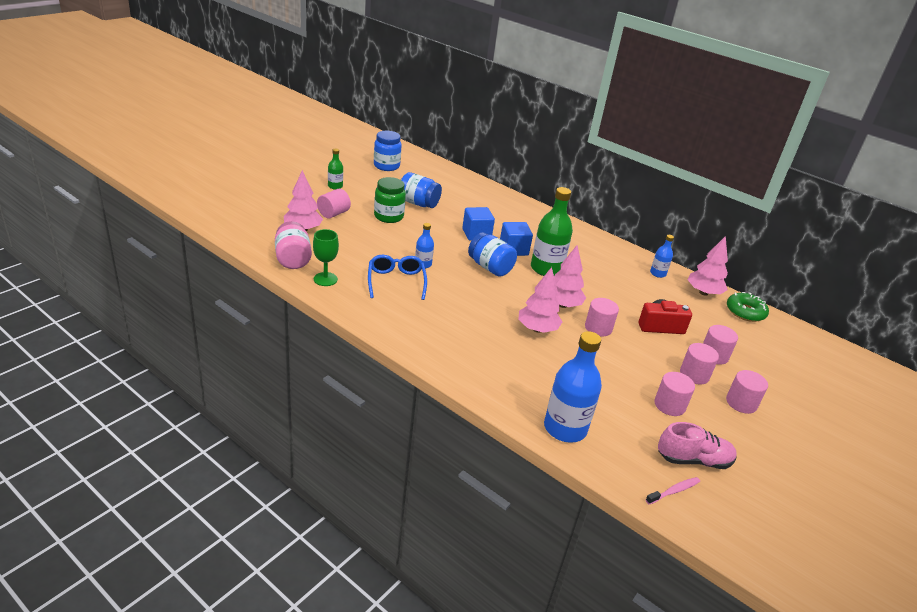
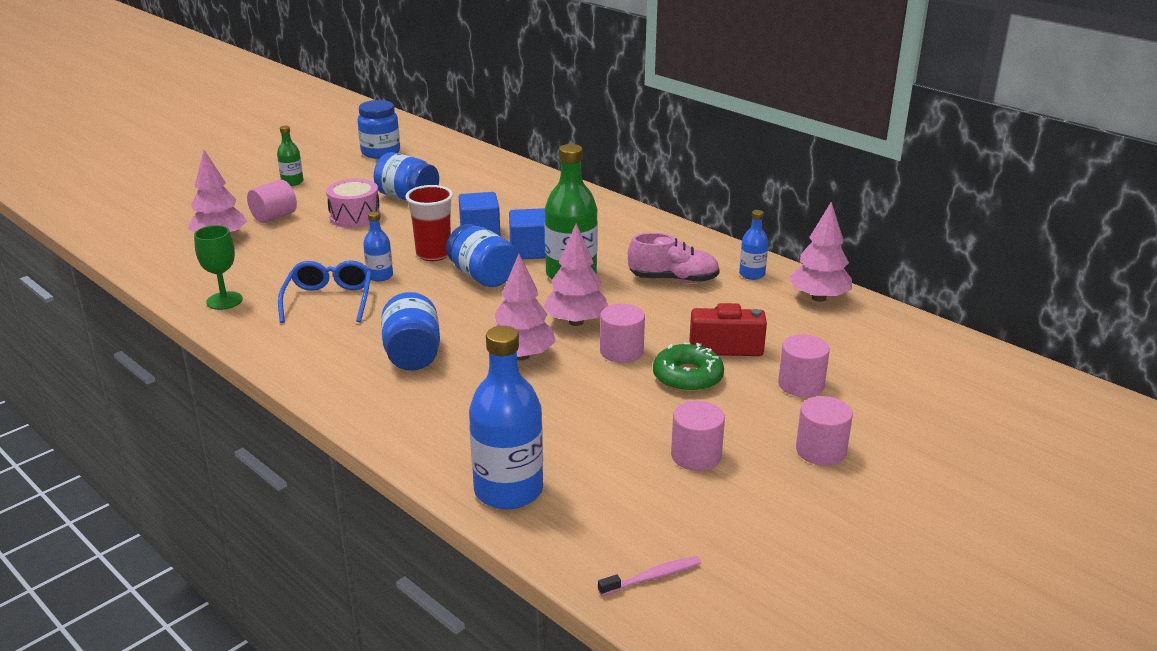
camera: 10 degrees right, 5 degrees down
pink jar [275,221,312,269] -> none
green jar [374,177,406,223] -> pink drum [326,179,381,228]
pink shoe [658,422,737,469] -> pink shoe moved to [628,233,720,283]
pink cylinder [680,343,719,385] -> none
green donut [727,292,769,322] -> green donut moved to [653,343,724,392]
none -> blue jar [381,292,440,371]
none -> red cup [405,185,453,261]

